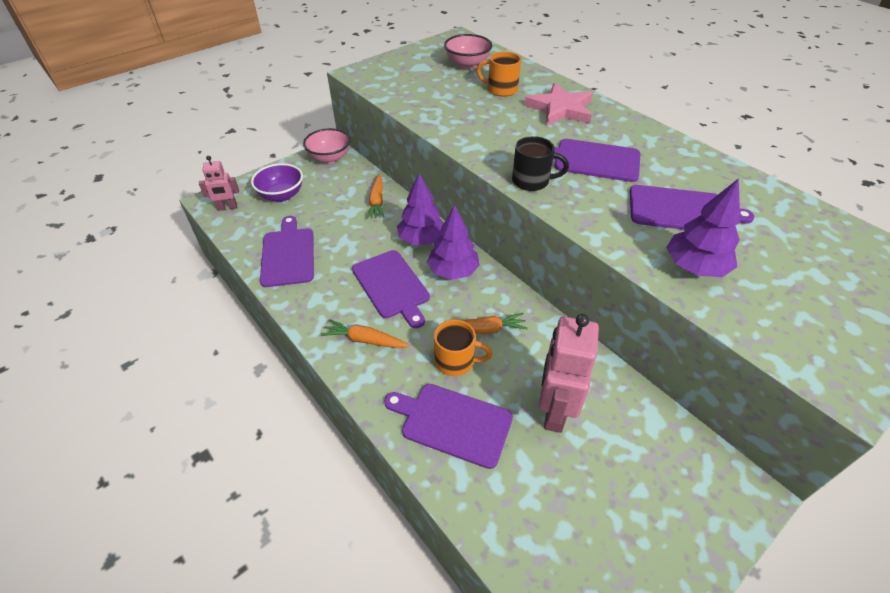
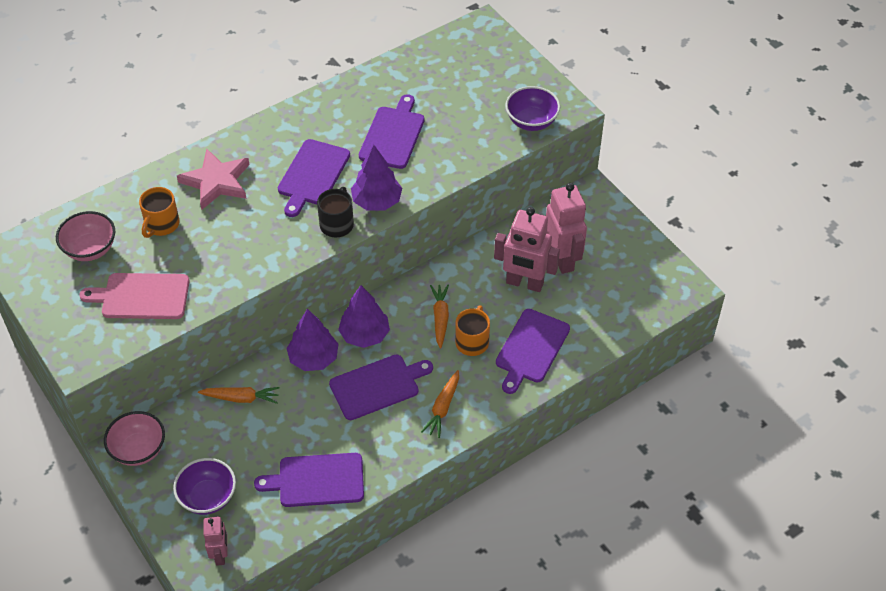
camera: 85 degrees left, 5 degrees up
purple tree [666,178,740,277] -> purple tree moved to [351,145,402,211]
none -> pink cutting board [80,273,190,319]
none -> purple bowl [505,86,560,131]
none -> pink robot [546,183,587,274]

